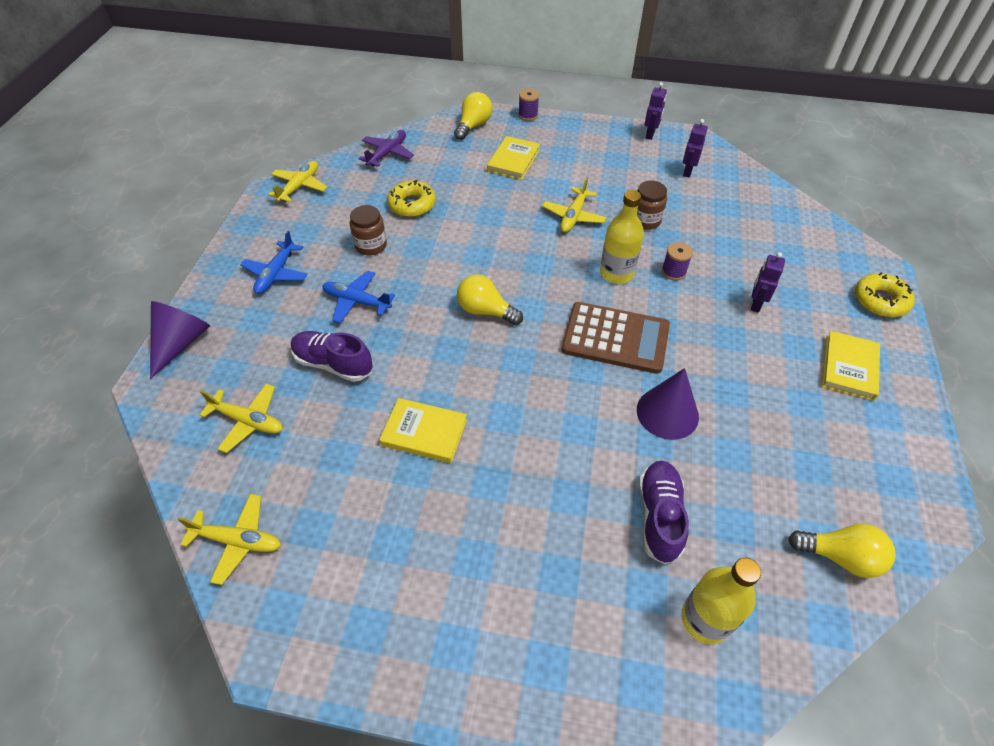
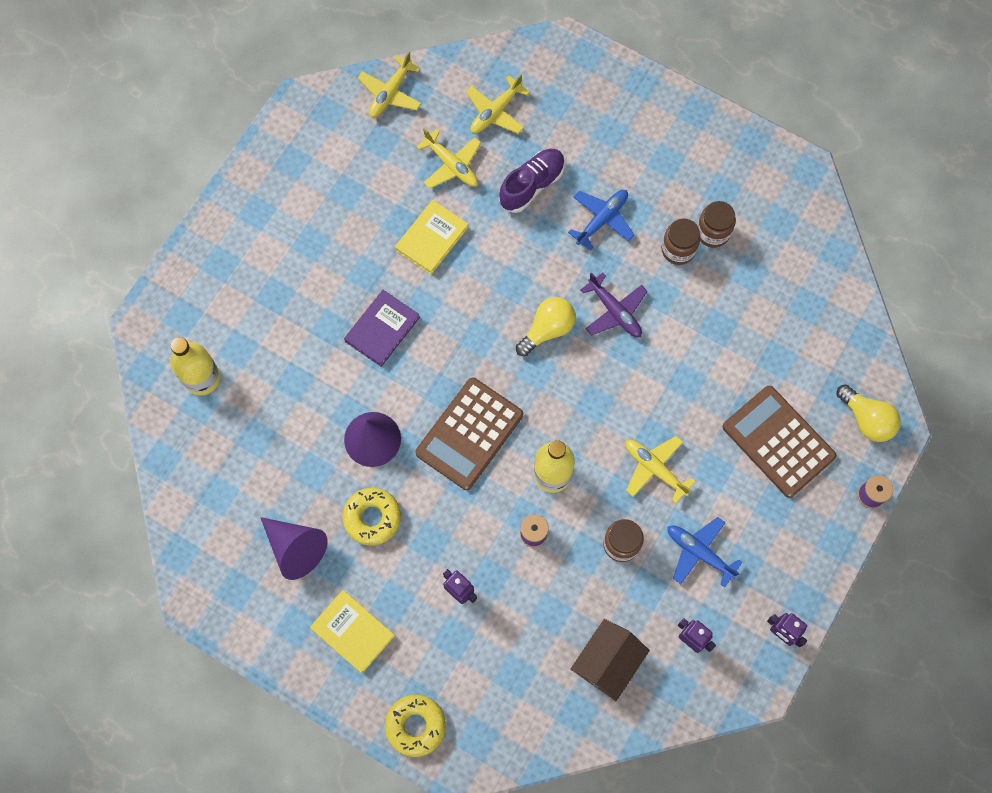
camera: 110 degrees right, 20 degrees up
purple cone [150,301,210,379] -> purple cone moved to [260,517,328,580]
blue plane [240,231,308,294] -> blue plane moved to [668,517,743,587]
yellow plane [268,161,327,202] -> yellow plane moved to [416,128,481,189]
purple plane [358,130,414,167] -> purple plane moved to [581,272,648,337]
yellow donut [387,180,436,217] -> yellow donut moved to [343,488,401,545]
yellow book [487,136,540,180] -> brown calculator [723,386,837,498]
purple shoe [639,461,689,565] -> none
yellow light bulb [788,524,896,578] -> none
none -> purple book [344,290,420,367]
none -> brown house [570,619,650,701]
none -> brown jar [697,201,736,248]

